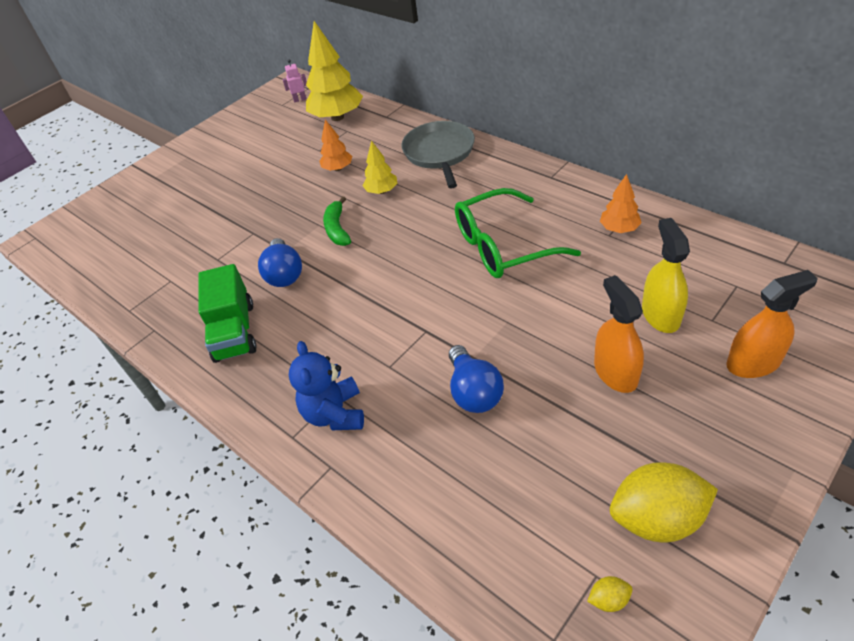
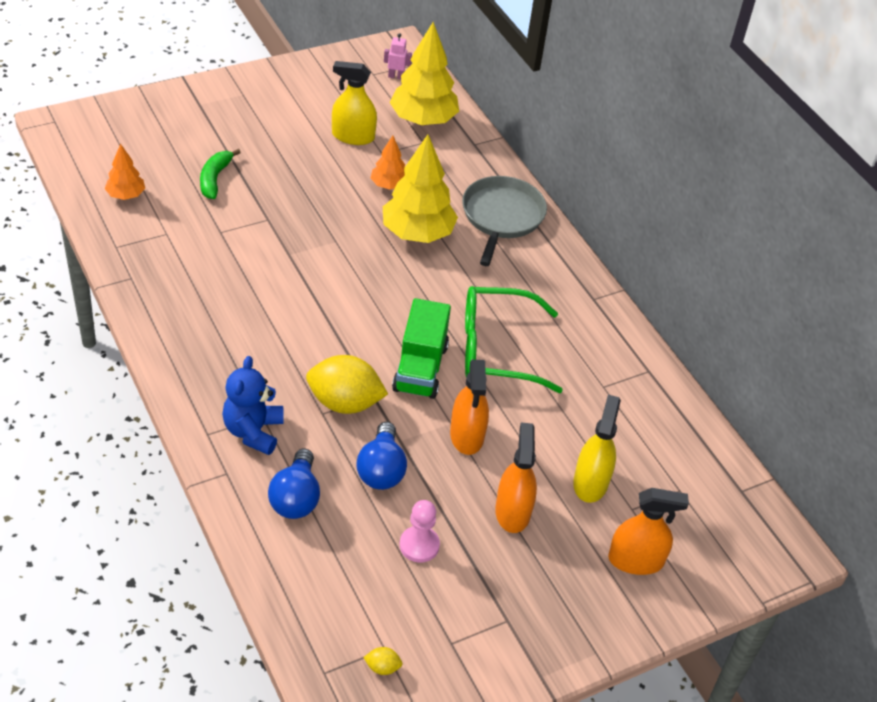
camera: 10 degrees right, 0 degrees up
green truck [198,264,256,363] -> green truck moved to [392,298,451,399]
blue light bulb [258,238,302,287] -> blue light bulb moved to [268,449,320,519]
green banana [323,197,351,246] -> green banana moved to [200,149,241,199]
yellow tree [362,140,397,194] -> yellow tree [383,135,458,243], size x1.91
orange tree [600,174,642,233] -> orange tree moved to [105,144,145,200]
yellow lemon [610,462,718,542] -> yellow lemon moved to [306,355,388,414]
none -> yellow spray bottle [332,61,377,145]
none -> pink pawn [400,500,440,562]
none -> orange spray bottle [450,360,489,455]

